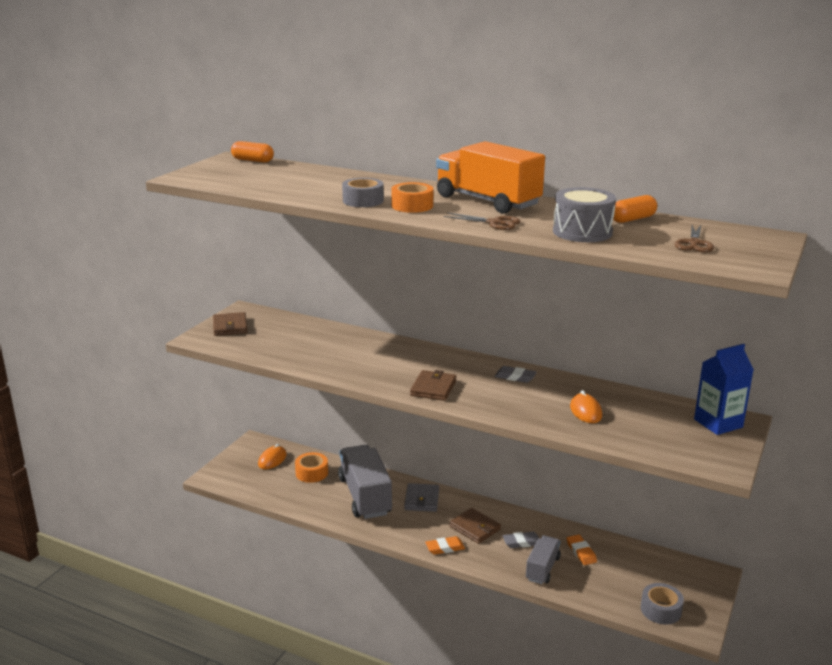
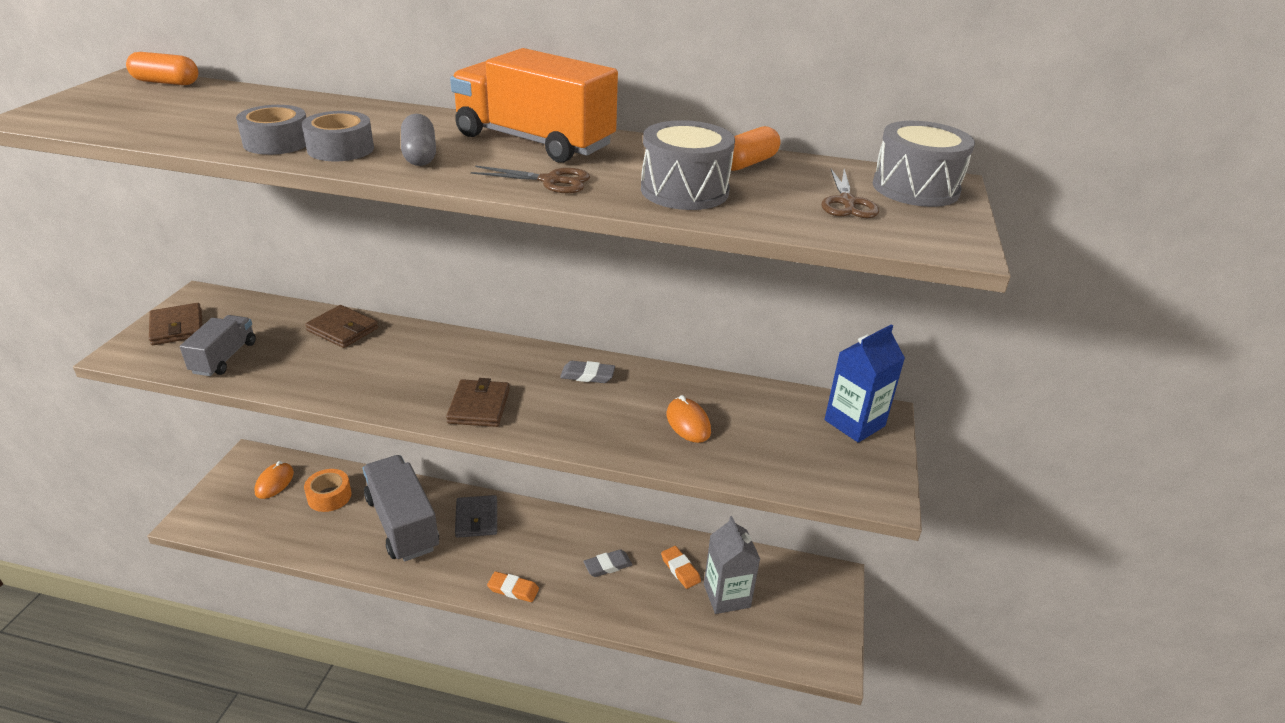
camera: 15 degrees left, 10 degrees up
orange tape [391,182,433,213] -> grey capsule [401,114,436,166]
orange eraser [425,536,465,555] -> orange eraser turned 45 degrees clockwise [487,571,539,602]
brown wallet [449,508,501,544] -> brown wallet moved to [305,305,378,348]
grey truck [526,535,561,584] -> grey truck moved to [180,315,256,376]
grey tape [641,583,684,624] -> grey tape moved to [236,105,306,155]
none -> grey carton [704,516,760,614]
none -> grey drum [873,121,975,207]

